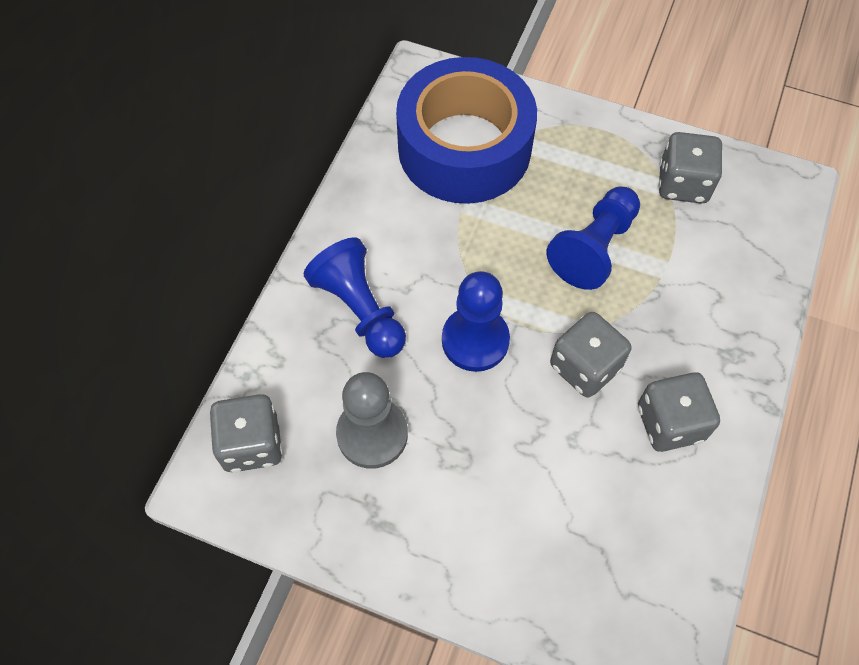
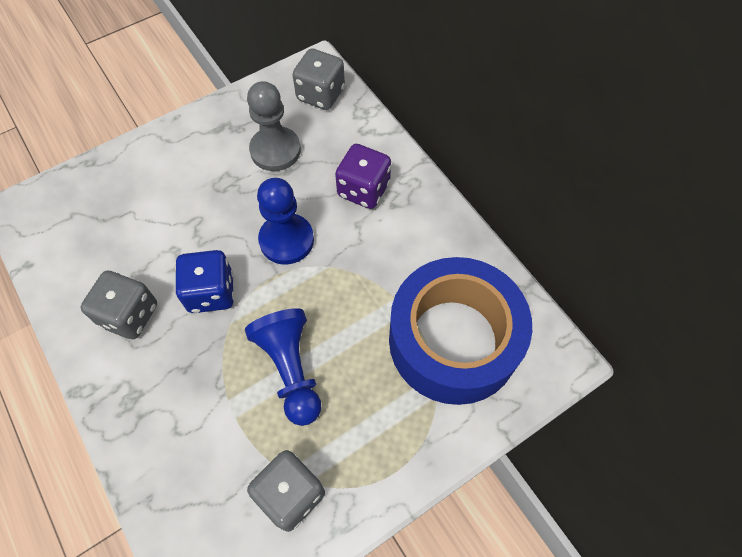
camera: 125 degrees right, 0 degrees up
blue pawn [304,237,406,358] -> purple dice [335,144,391,209]
grey dice [550,312,632,398] -> blue dice [175,250,234,313]

